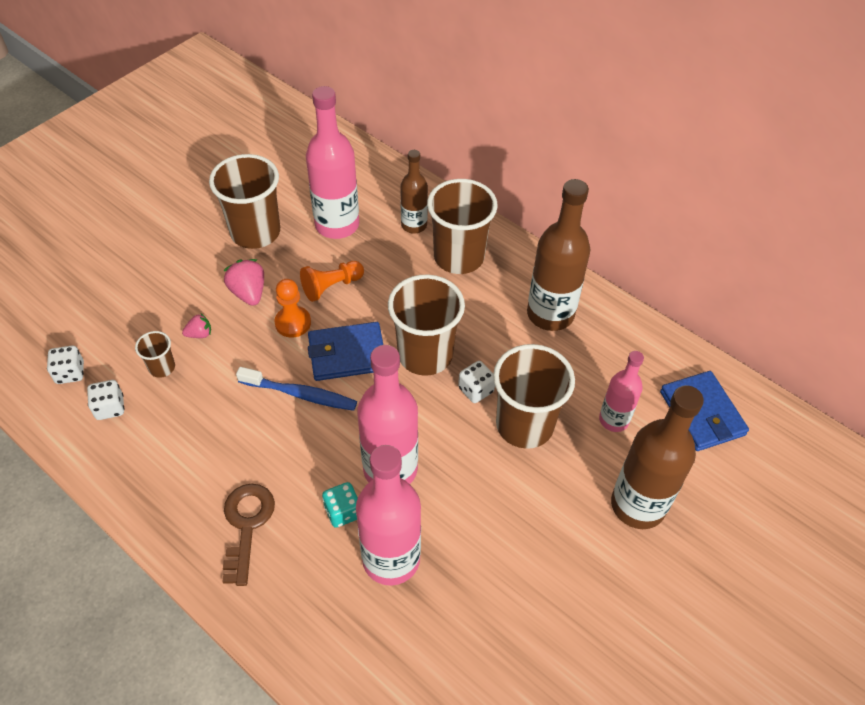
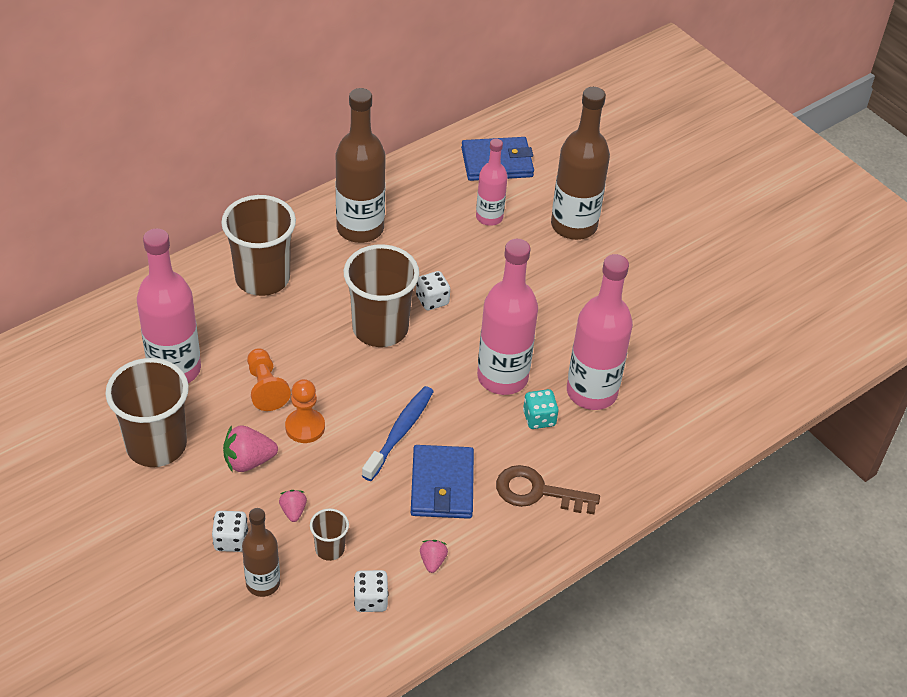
camera: 80 degrees left, 5 degrees down
white dice [47,345,84,384] -> white dice moved to [212,511,248,552]
blue wallet [308,322,383,381] -> blue wallet moved to [411,445,474,519]
brown bottle [400,150,428,234] -> brown bottle moved to [242,508,280,597]
brown cup [493,344,575,449] -> none
none -> pink strawberry [420,540,448,573]

